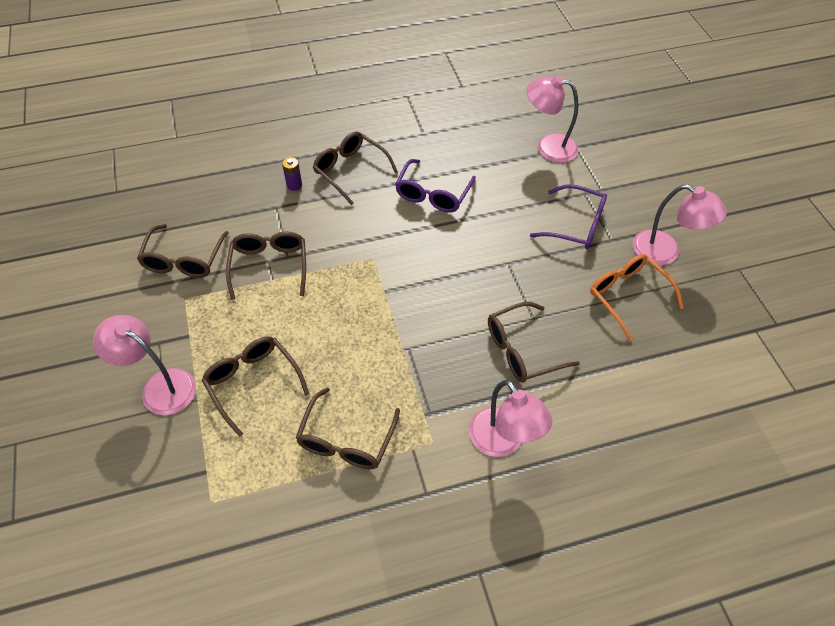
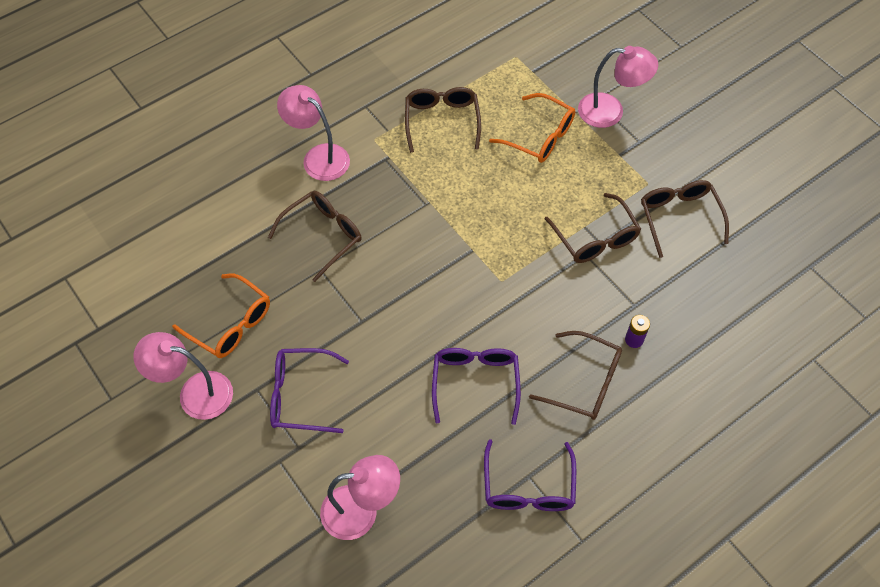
camera: 160 degrees right, 5 degrees up
brown glasses [202,336,309,437] -> orange glasses [489,93,575,163]
none -> purple glasses [484,439,576,511]

